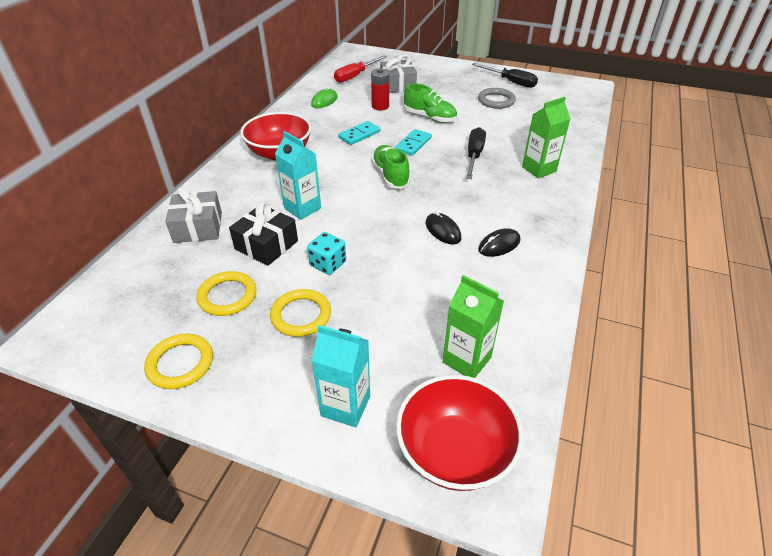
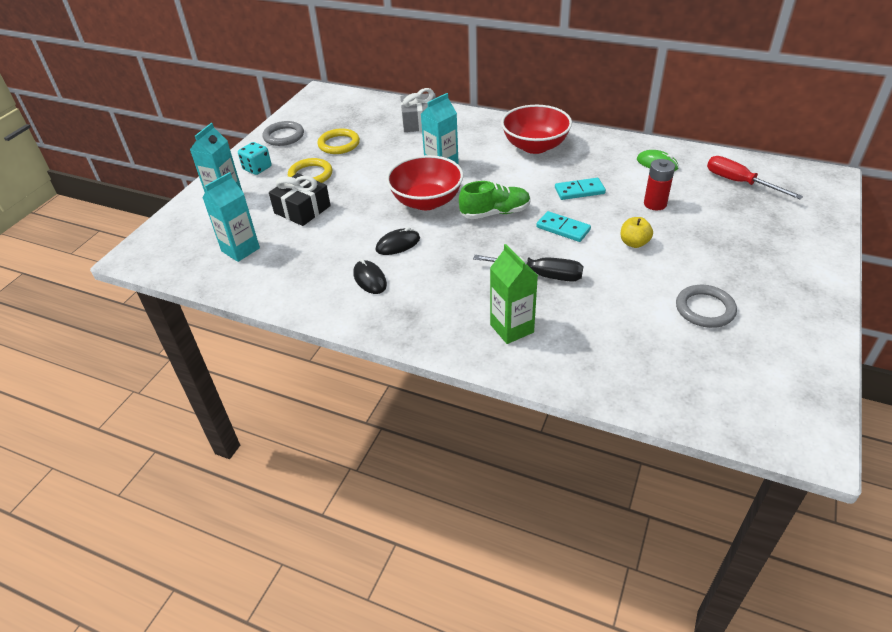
camera: 95 degrees right, 0 degrees up
yellow ring [144,334,213,389] -> grey ring [263,121,304,146]
black gift [229,201,298,266] -> black gift moved to [269,173,331,226]
turquoise dice [307,232,346,275] -> turquoise dice moved to [238,142,272,175]
turquoise domino [338,121,380,145] -> turquoise domino turned 60 degrees counterclockwise [555,178,606,200]
grey gift [380,54,417,93] -> none
red bowl [396,375,524,491] -> red bowl moved to [386,155,463,210]
green shoe [404,84,457,123] -> yellow apple [620,217,653,248]
green carton [443,275,504,378] -> turquoise carton [202,172,260,262]
black screwdriver [472,63,538,88] -> none

